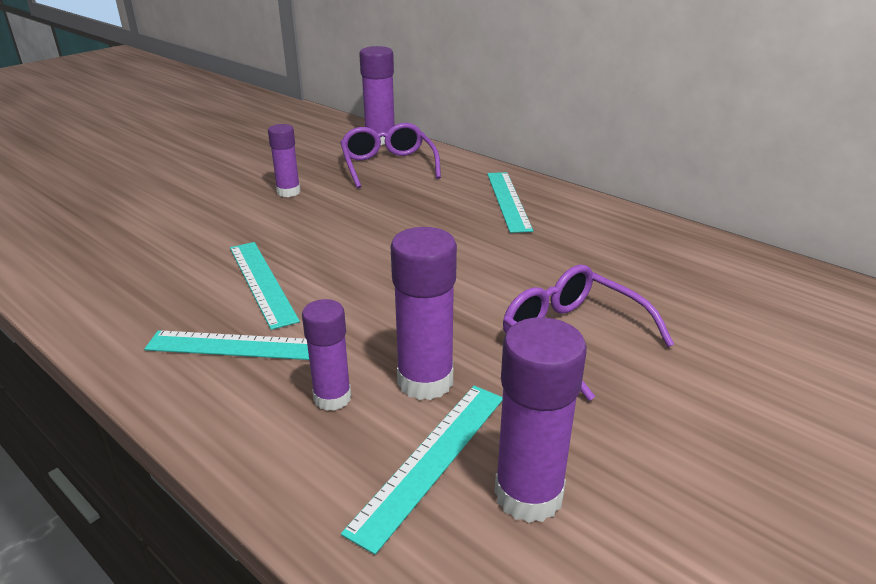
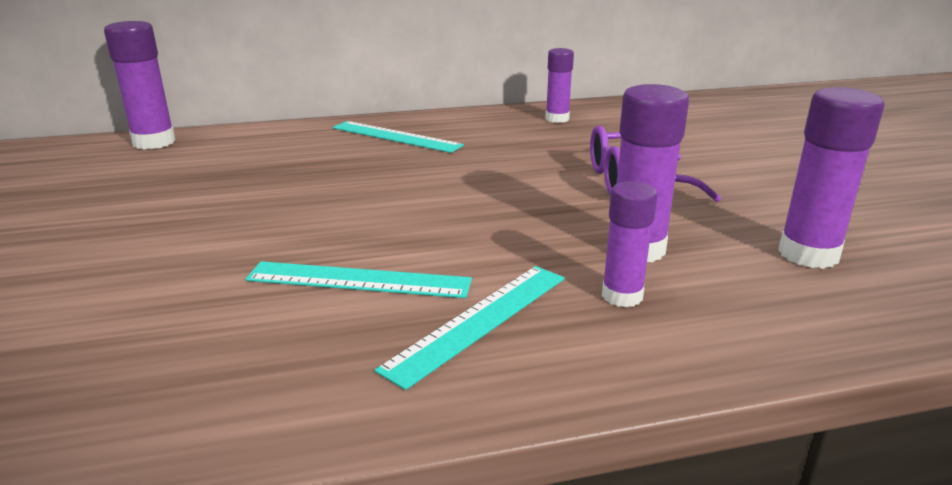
camera: 55 degrees left, 5 degrees down
purple glue stick [268,124,301,197] -> purple glue stick moved to [545,48,574,123]
purple glasses [340,123,441,188] -> none
turquoise ruler [341,386,503,555] -> none

